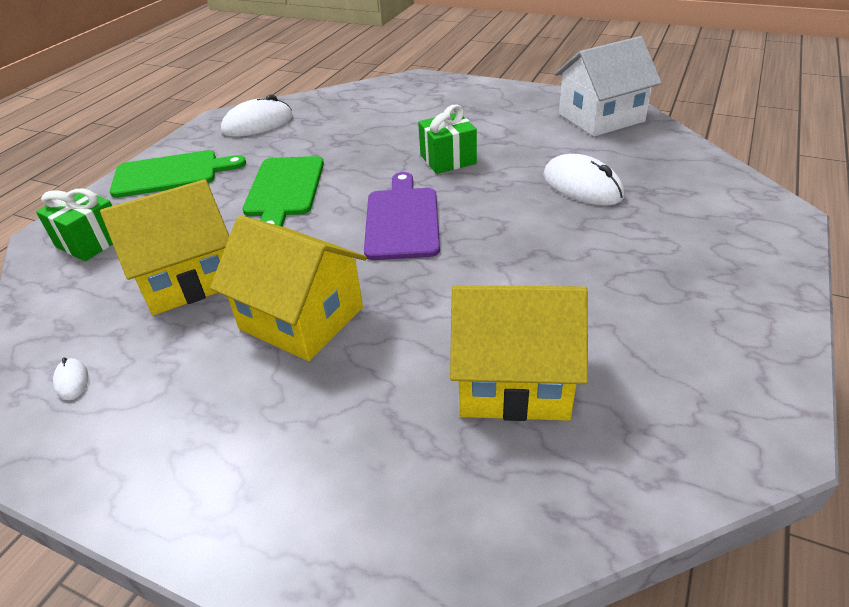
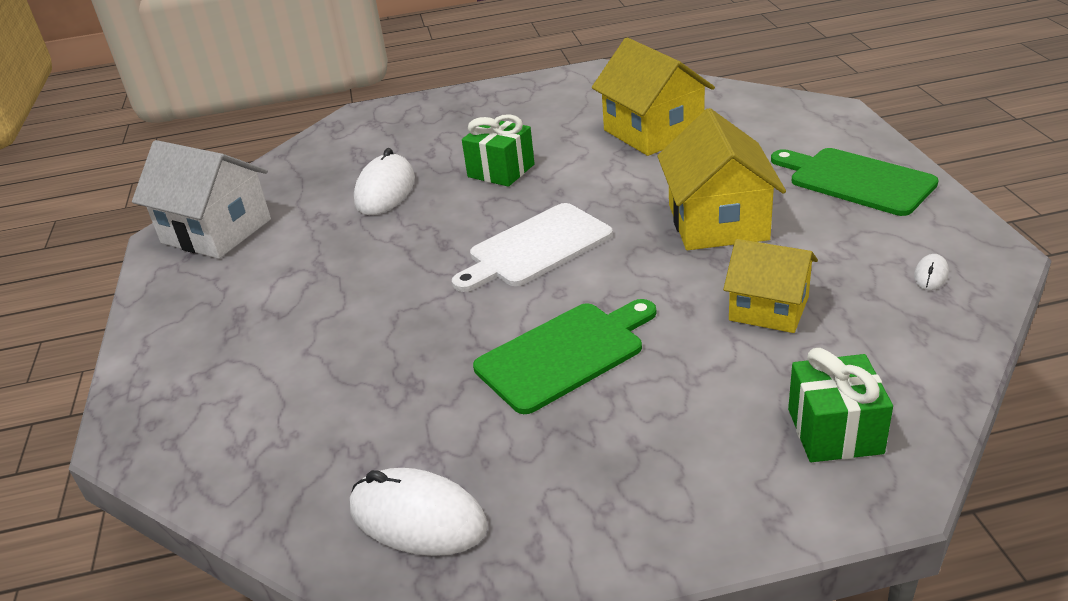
camera: 125 degrees left, 5 degrees down
yellow house [100,179,229,315] -> yellow house [723,239,818,333], size x0.65
green cutting board [110,150,246,198] -> green cutting board moved to [771,148,939,216]
purple cutting board [364,172,440,260] -> white cutting board [452,203,613,292]
green gift [418,105,477,174] -> green gift moved to [462,114,535,187]

